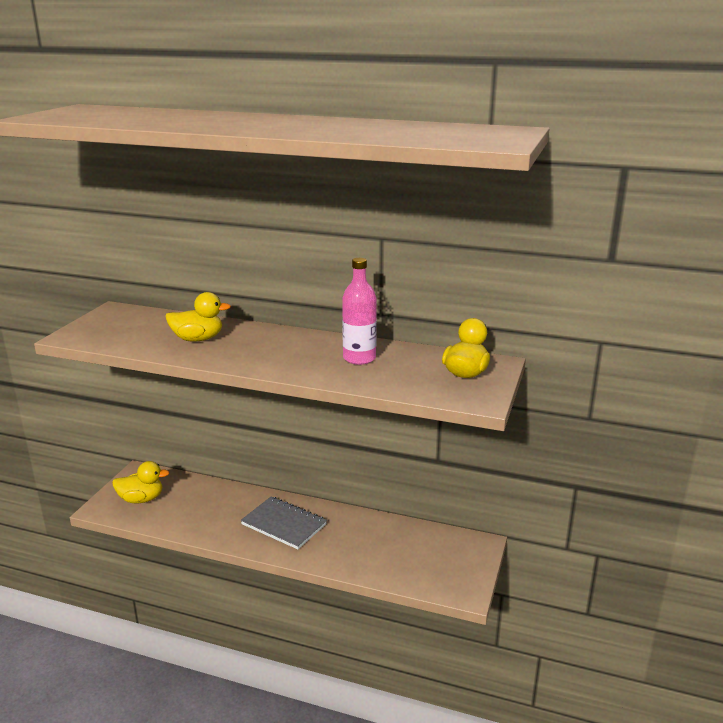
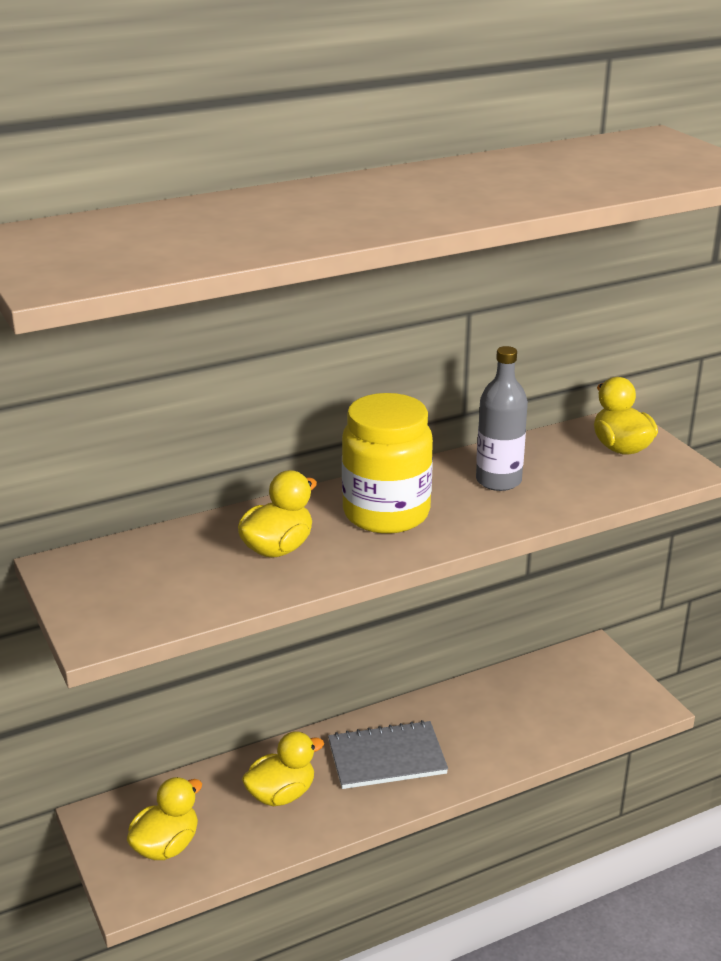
camera: 45 degrees left, 5 degrees up
pink bottle [342,258,377,365] -> grey bottle [476,346,528,491]
none -> yellow duck [242,731,324,806]
none -> yellow jar [342,393,433,534]

